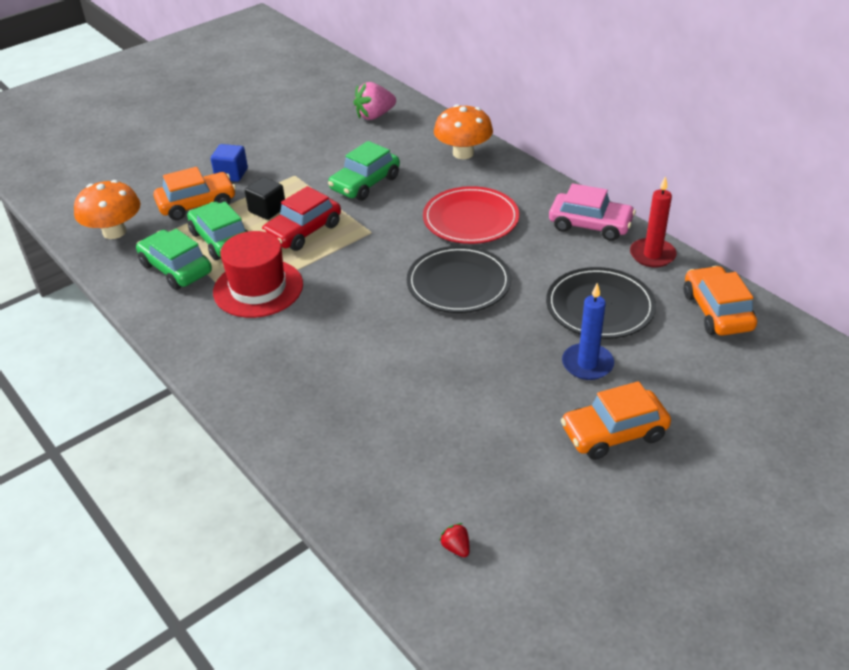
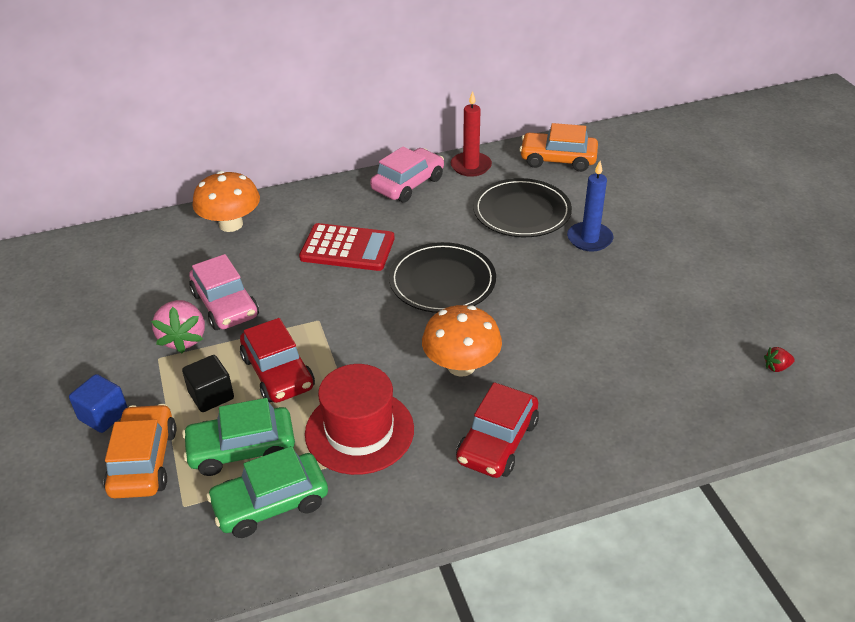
camera: 70 degrees left, 0 degrees up
orange mushroom [74,180,140,239] -> orange mushroom moved to [422,305,502,377]
green car [328,141,400,201] -> pink car [189,254,259,330]
pink strawberry [354,82,396,120] -> pink strawberry moved to [151,300,205,353]
red plate [423,186,519,244] -> red calculator [299,223,394,271]
orange car [561,381,671,460] -> none
none -> red car [456,382,539,478]

